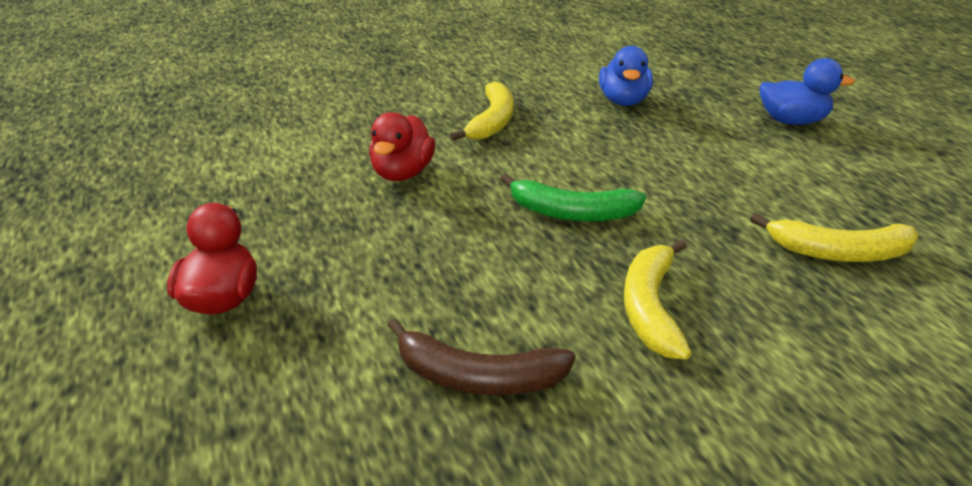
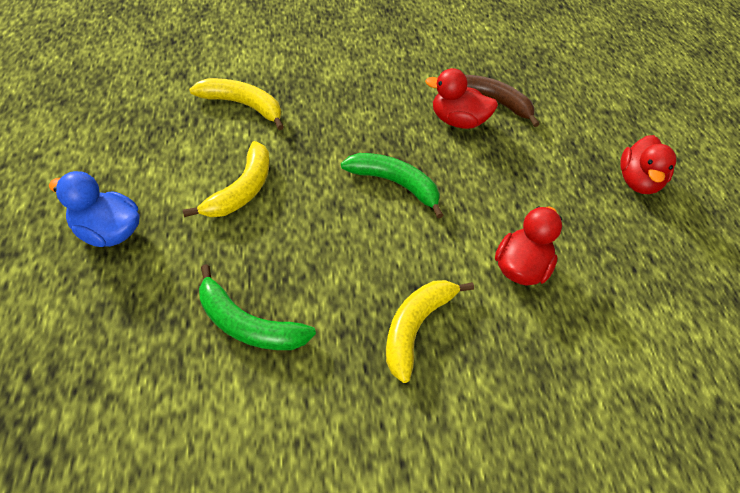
camera: 170 degrees left, 15 degrees up
blue duck [599,46,653,106] -> green banana [199,264,316,350]
yellow banana [624,239,692,360] -> yellow banana moved to [183,141,269,217]
none -> red duck [425,68,498,129]

